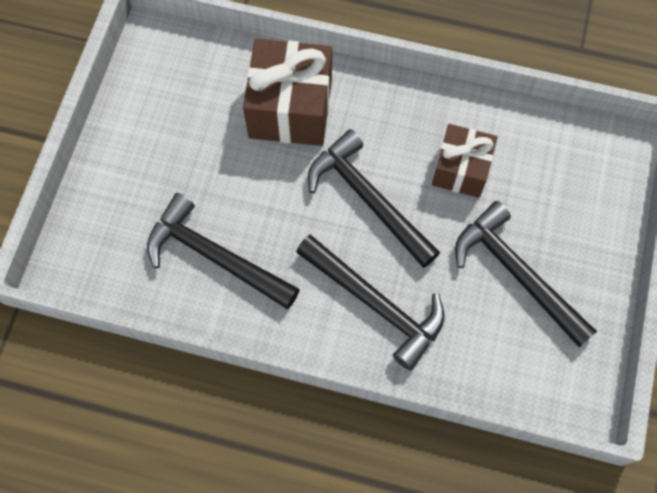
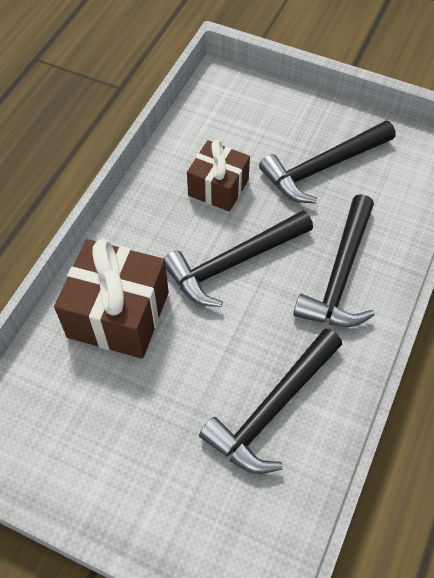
camera: 80 degrees left, 10 degrees down
black hammer [296,235,445,371] -> black hammer turned 150 degrees clockwise [293,194,374,327]

